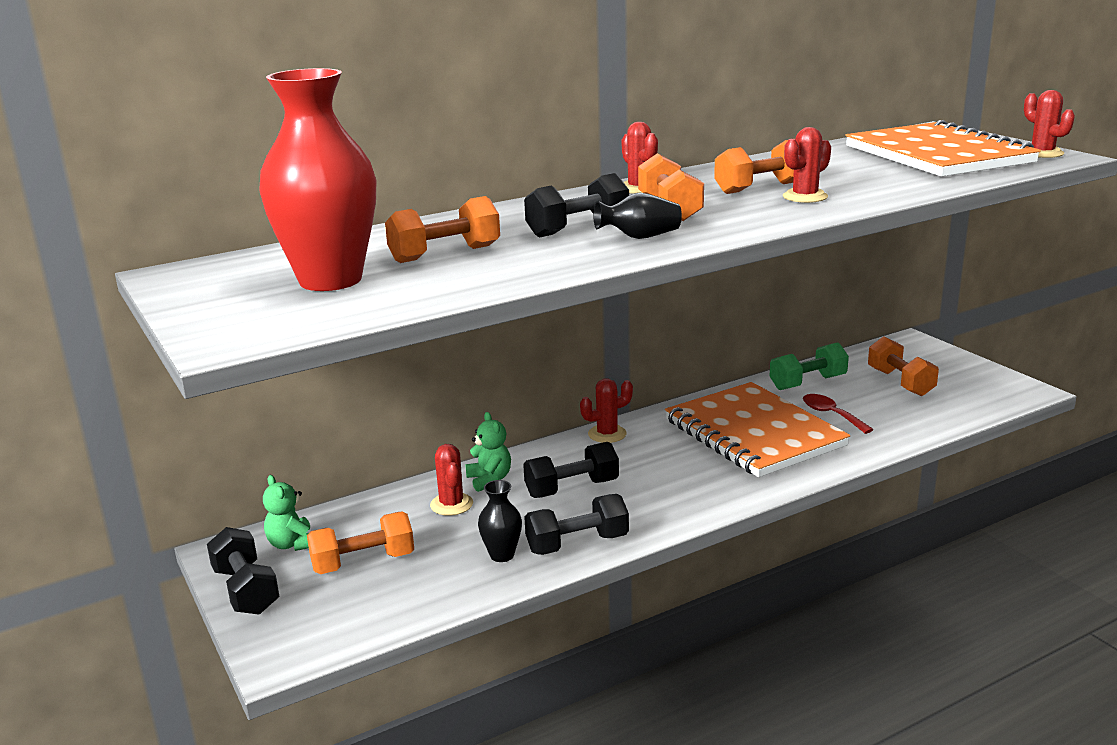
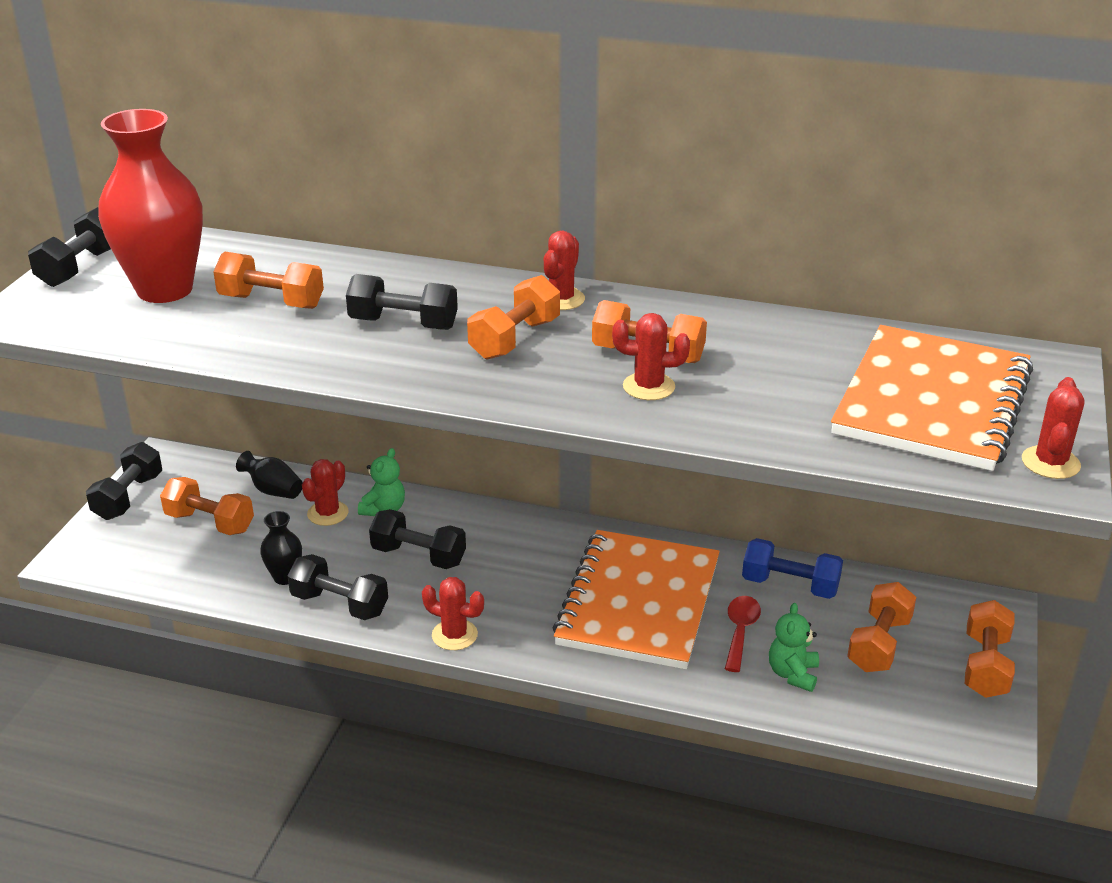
camera: 45 degrees right, 10 degrees up
green teddy bear [263,475,310,551] -> green teddy bear moved to [769,603,819,692]
red cactus [580,378,633,443] -> red cactus moved to [422,577,484,650]
black vase [594,193,682,239] -> black vase moved to [236,451,303,499]
green dumbbell [770,342,849,390] -> blue dumbbell [742,538,843,599]
none -> black dumbbell [28,207,111,287]
none -> orange dumbbell [965,600,1015,698]

